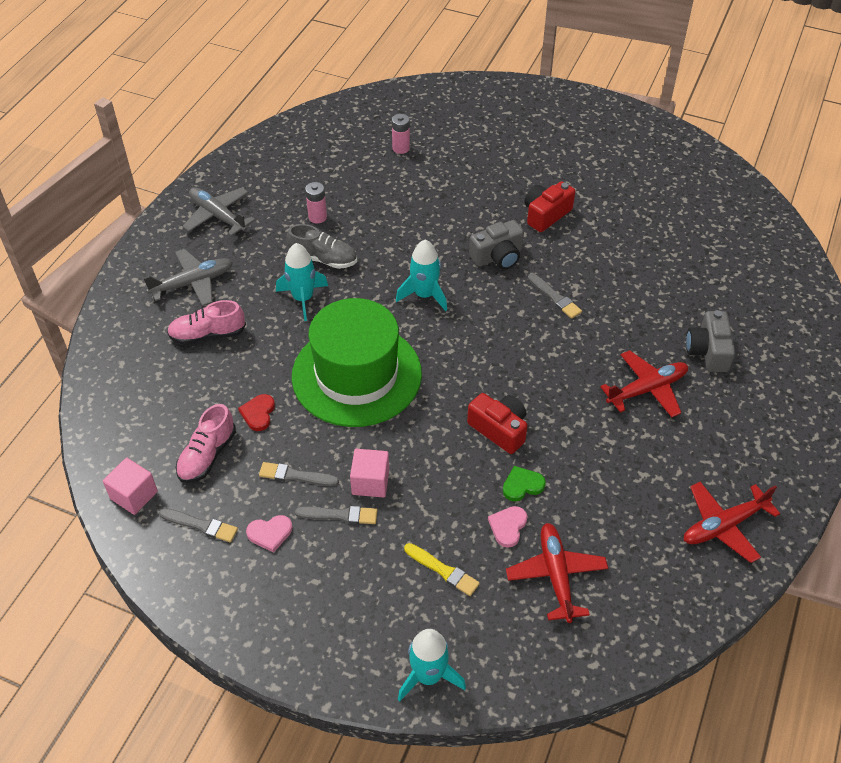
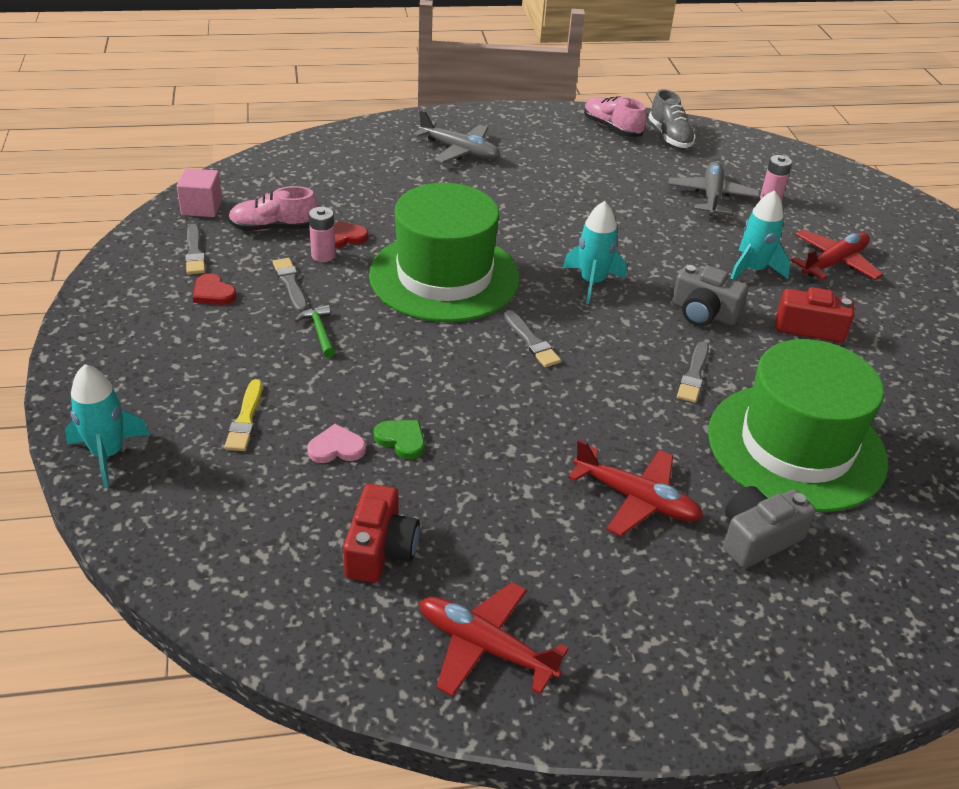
camera: 55 degrees right, 10 degrees down
pink shoe [167,300,246,345] -> pink shoe moved to [584,96,647,137]
grey plane [182,188,255,236] -> grey plane moved to [668,161,759,216]
pink heart [246,515,292,553] -> red heart [193,273,237,305]
turquoise rocket [276,243,328,321] -> turquoise rocket moved to [730,190,790,280]
grey shoe [286,224,357,269] -> grey shoe moved to [649,89,696,148]
grey brush [295,506,377,524] -> grey brush moved to [504,310,561,367]
pink battery [305,182,327,223] -> pink battery moved to [309,207,336,262]
pink cube [350,449,389,498] -> green hammer [295,305,335,357]
red camera [467,393,528,454] -> red camera moved to [343,484,420,583]
red plane [506,523,608,623] -> red plane moved to [791,230,883,280]
none -> green hat [708,339,888,512]

